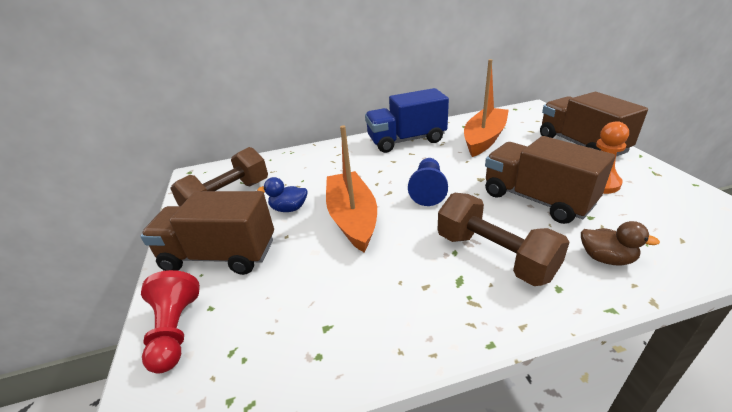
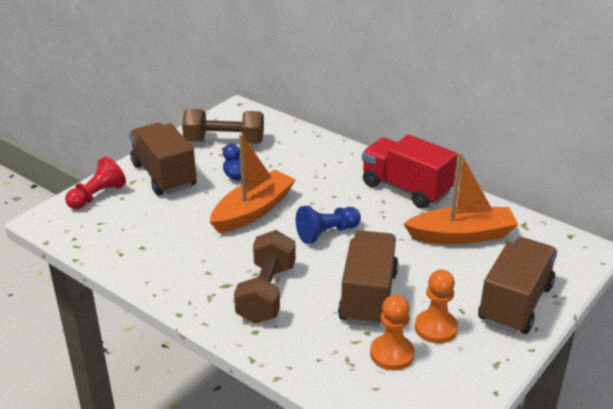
camera: 50 degrees right, 0 degrees up
blue truck [365,88,449,153] -> red truck [362,135,457,208]
brown duck [581,221,660,265] -> none
none -> orange pawn [370,294,415,370]

